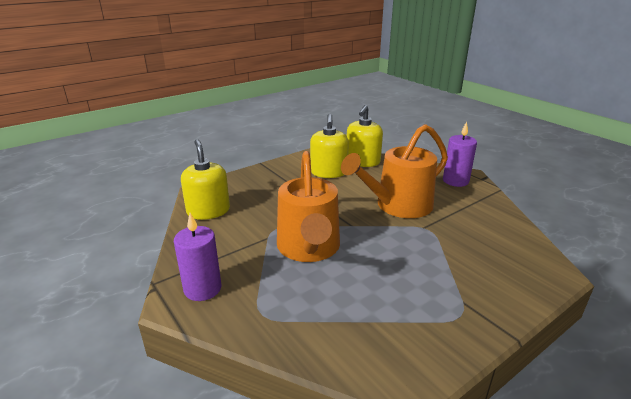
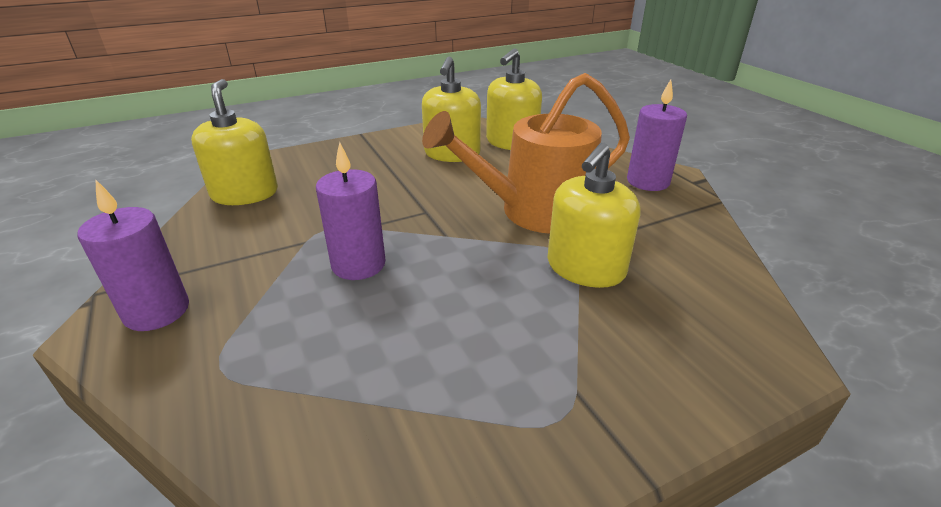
camera: 10 degrees right, 5 degrees up
orange watering can [277,151,340,262] -> purple candle [316,142,386,280]
none -> yellow soap dispenser [547,143,640,288]

